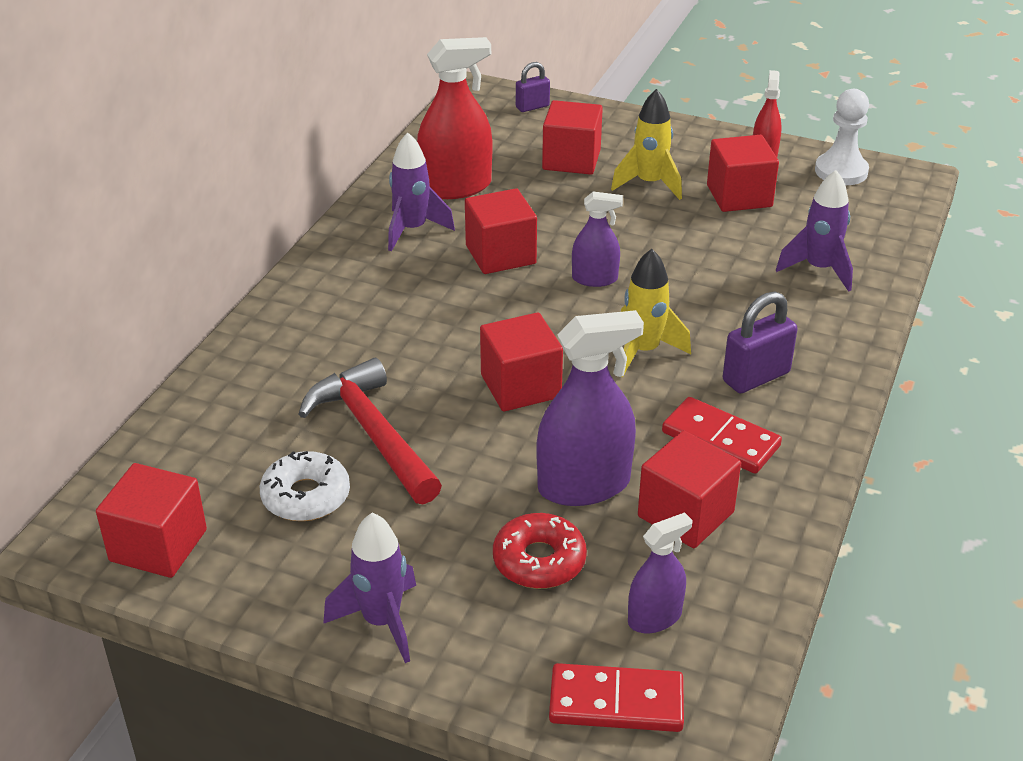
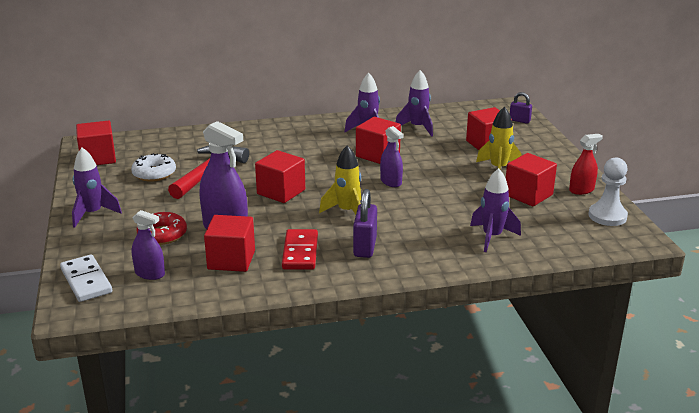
camera: 55 degrees right, 10 degrees down
red spray bottle [417,37,492,199] -> purple rocket [396,70,433,137]
red domino [549,663,684,732] -> white domino [60,255,112,302]
purple padlock [723,292,797,393] -> purple padlock turned 75 degrees clockwise [353,189,377,258]

